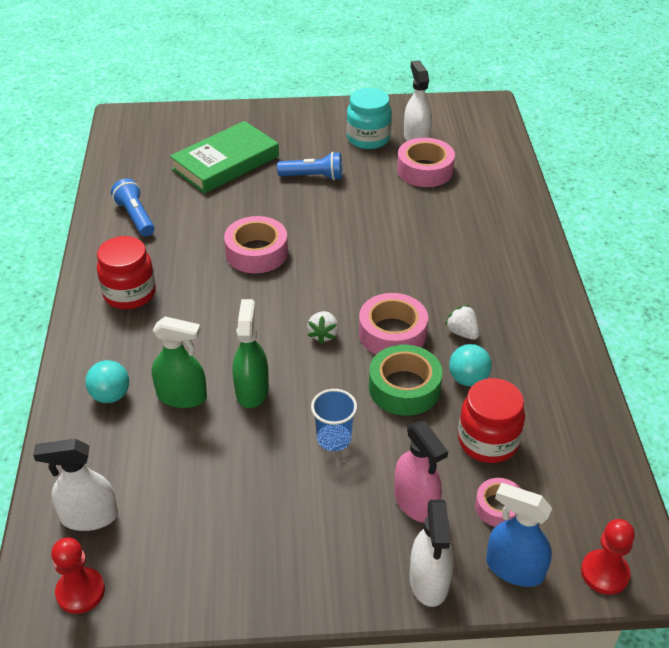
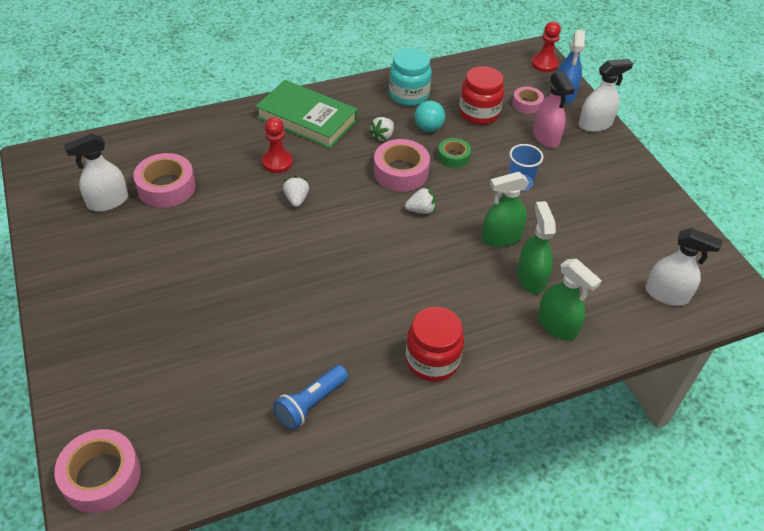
camera: 110 degrees left, 5 degrees up
white spray bottle [33,439,118,531] -> white spray bottle turned 45 degrees counterclockwise [645,228,722,306]
red pawn [51,537,105,614] -> red pawn moved to [262,117,293,173]
turquoise ball [85,360,129,403] -> green spray bottle [538,259,602,341]
green book [170,121,279,194] -> green book moved to [255,80,358,149]
pink tape [224,216,288,273] -> pink tape moved to [54,429,141,513]
blue flashlight [277,152,342,181] -> none
turquoise jar [347,88,392,149] -> turquoise jar moved to [389,48,432,106]
green tape [369,345,443,416] -> green tape [438,138,471,168], size x0.59
pink spray bottle [394,421,448,523] -> pink spray bottle turned 120 degrees clockwise [533,71,575,148]
none -> white strawberry [283,176,309,207]

